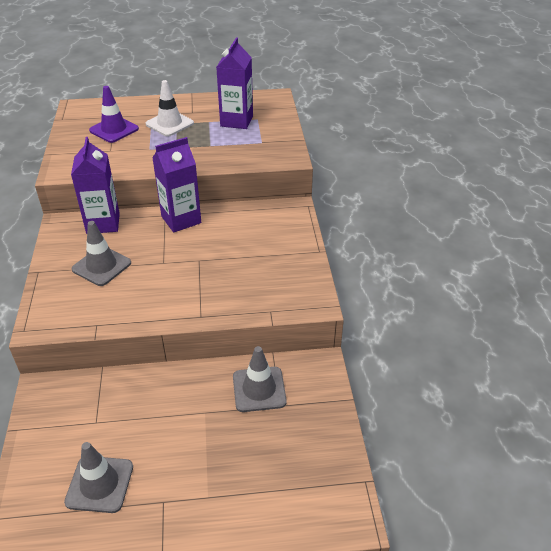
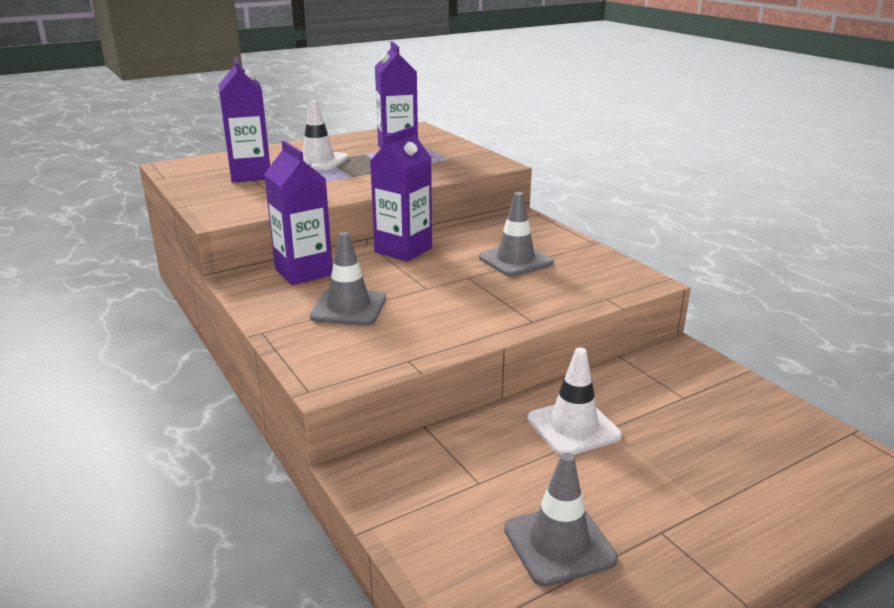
camera: 25 degrees left, 15 degrees down
purple traffic cone [89,86,139,143] -> purple carton [219,57,270,183]
grey traffic cone [233,346,287,412] -> grey traffic cone moved to [479,192,553,277]
none -> white traffic cone [527,347,622,455]

